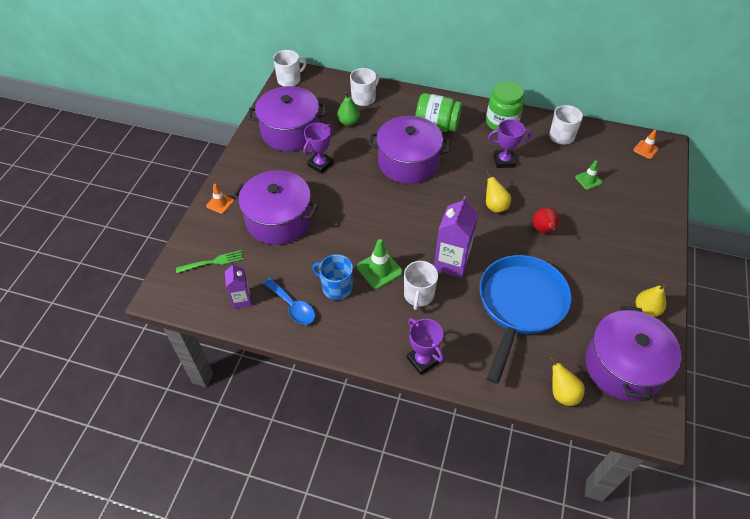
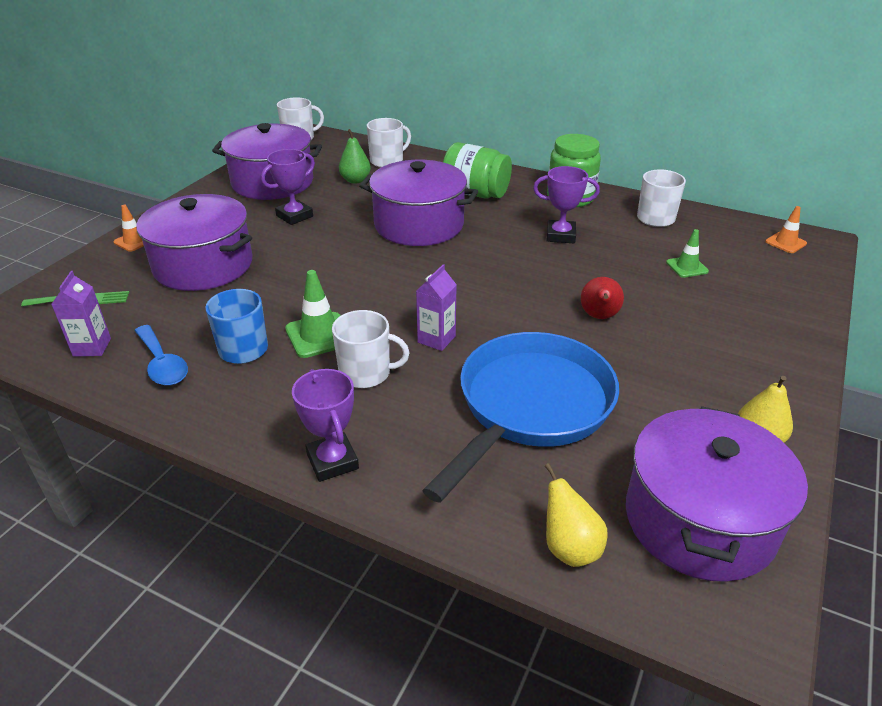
camera: 10 degrees right, 15 degrees down
white mug [404,261,438,310] -> white mug turned 105 degrees counterclockwise [332,310,410,388]
purple carton [434,196,478,278] -> purple carton [416,264,457,351], size x0.59
yellow pear [486,171,511,213] -> none

